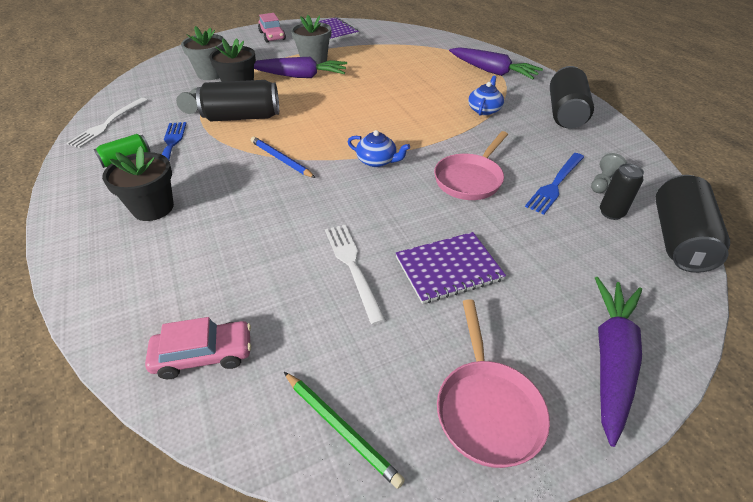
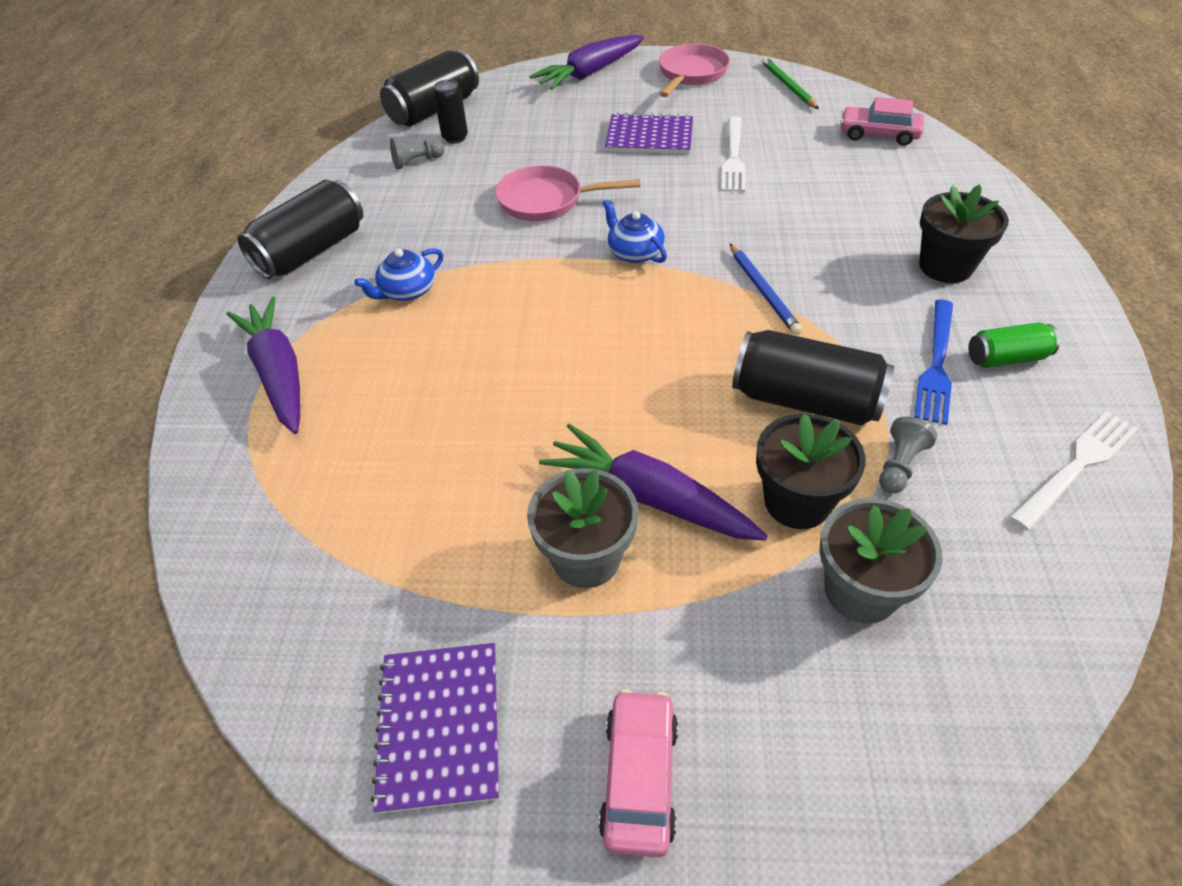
camera: 150 degrees left, 5 degrees up
pink pan [434,131,508,200] -> pink pan turned 150 degrees counterclockwise [496,165,640,221]
blue fork [525,153,584,215] -> none

